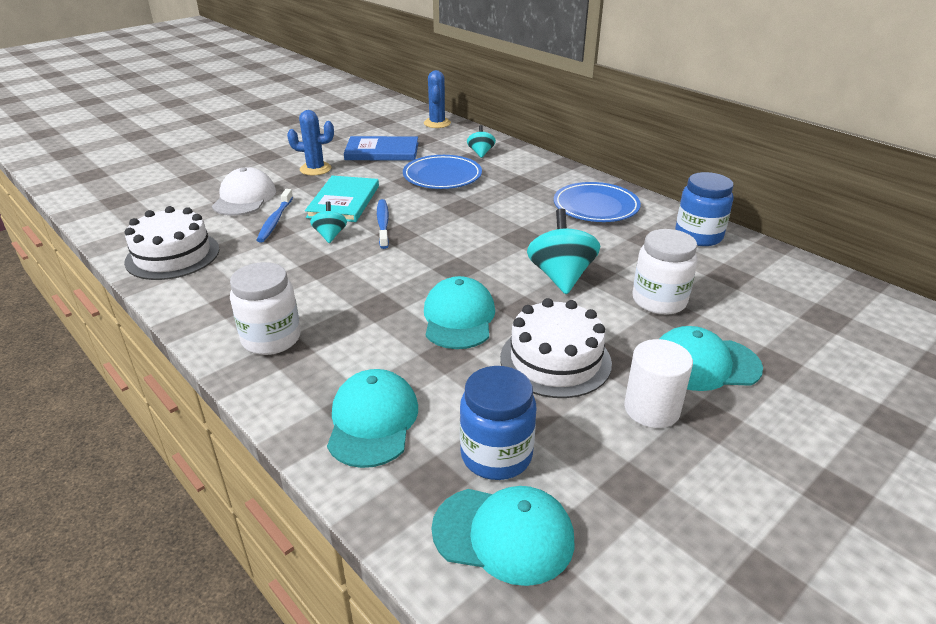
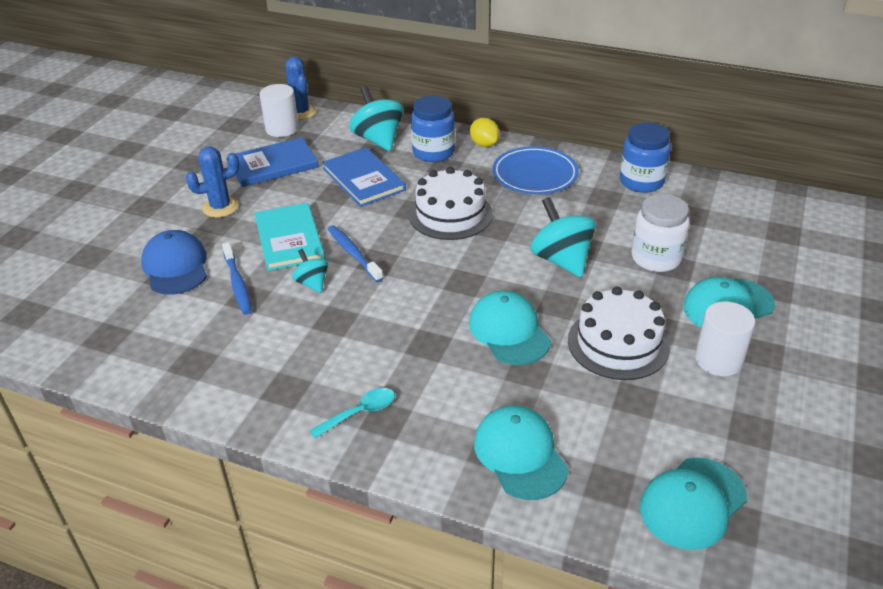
camera: 25 degrees left, 5 degrees up
white cake [124,206,219,280] -> white cake moved to [409,167,493,240]
white cap [212,167,276,216] -> blue cap [141,230,207,295]
white jar [230,262,301,355] -> turquoise spoon [309,388,395,438]
blue plate [403,155,482,189] -> blue book [322,147,406,207]
turquoise cap [431,486,575,586] -> turquoise cap turned 150 degrees clockwise [640,457,747,550]
blue jar [460,366,536,480] -> blue jar moved to [411,96,455,162]
turquoise spinning top [467,125,496,158] -> turquoise spinning top [349,86,403,151], size x1.81
none -> white cylinder [259,84,299,137]
none -> yellow lemon [470,118,500,147]

